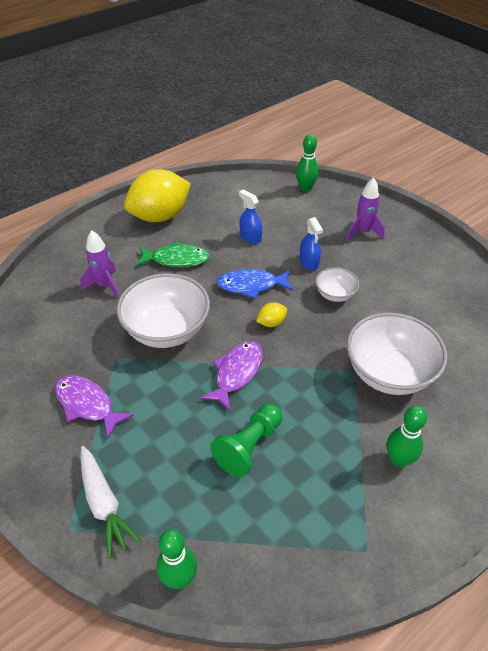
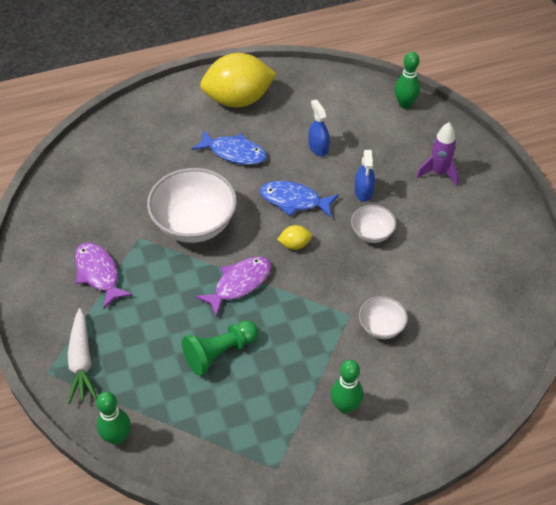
camera: 20 degrees right, 5 degrees up
purple rocket [80,230,120,298] -> none
green fish [136,241,210,267] -> blue fish [192,130,267,165]
white bowl [347,312,448,395] -> white bowl [359,296,408,339], size x0.51

